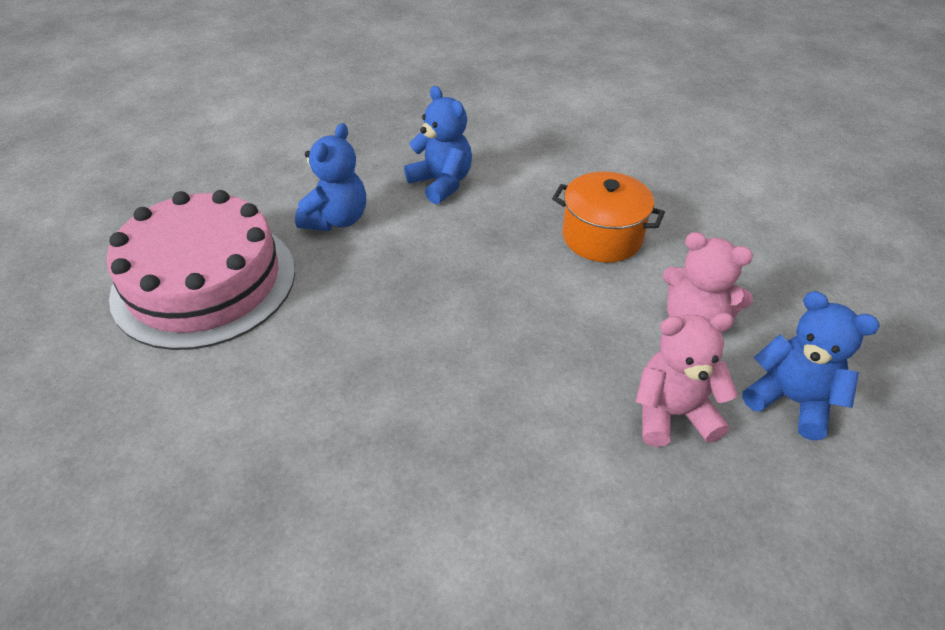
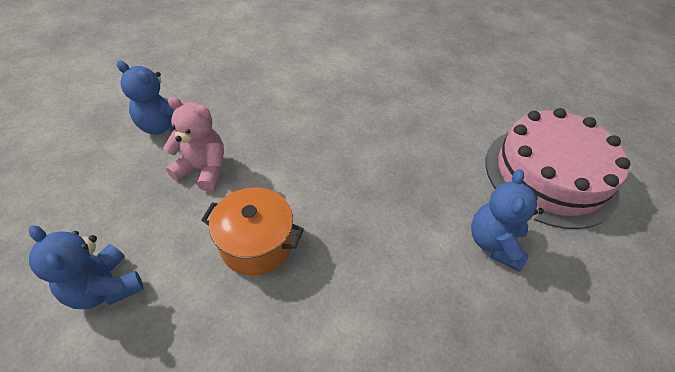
camera: 170 degrees right, 5 degrees up
blue teddy bear [404,86,472,204] -> blue teddy bear moved to [29,225,143,309]
pink teddy bear [636,313,738,447] -> none

